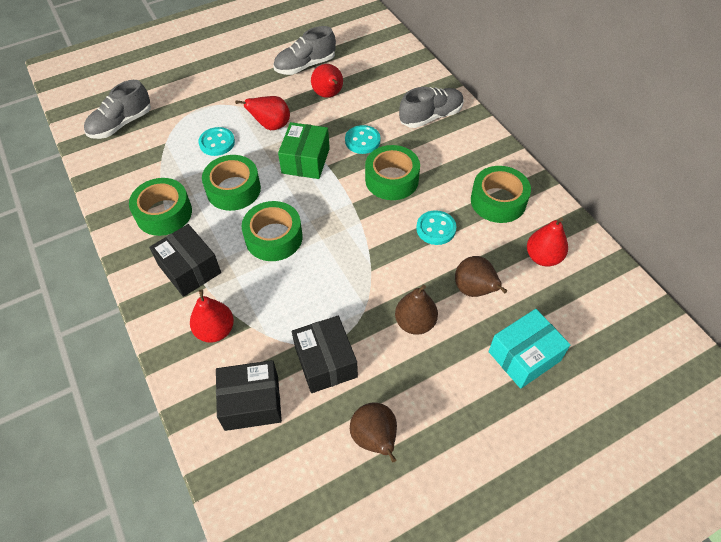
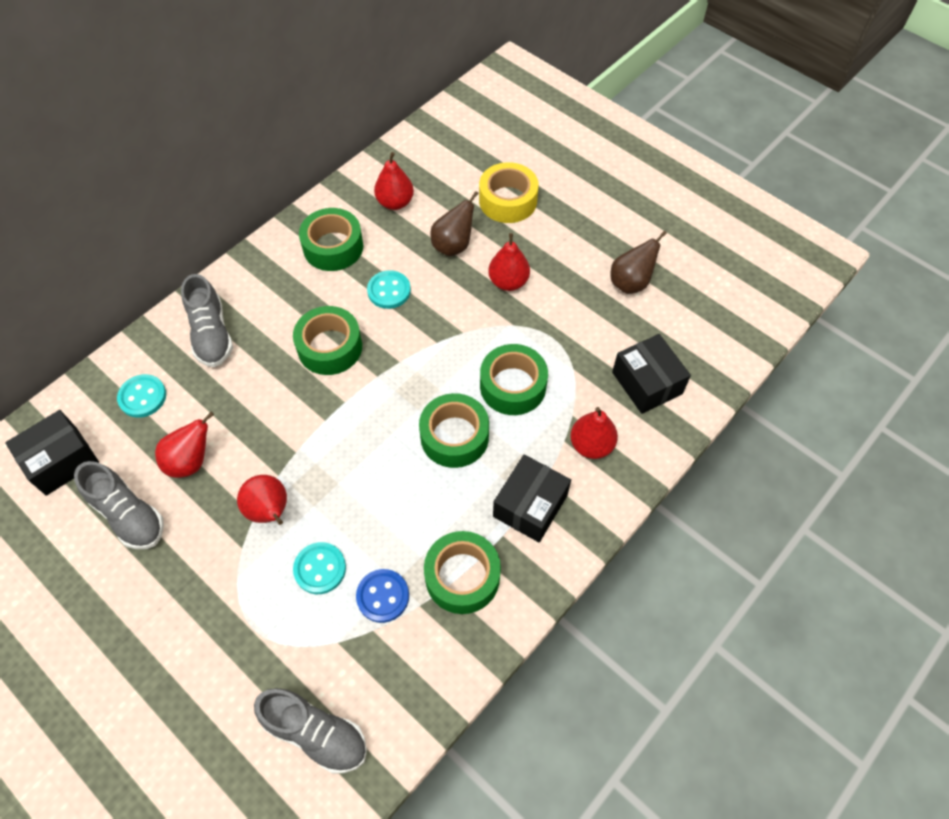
camera: 110 degrees left, 5 degrees up
green tape [202,155,261,211] -> green tape moved to [480,344,548,415]
green box [278,122,330,179] -> none
black box [292,316,358,393] -> black box moved to [5,410,99,496]
turquoise button [345,125,381,154] -> turquoise button moved to [117,374,166,418]
brown pear [395,285,438,335] -> red pear [488,233,530,291]
grey shoe [399,87,464,128] -> grey shoe turned 150 degrees counterclockwise [181,274,233,367]
turquoise box [489,309,570,389] -> yellow tape [479,162,539,223]
none -> blue button [356,569,409,623]

